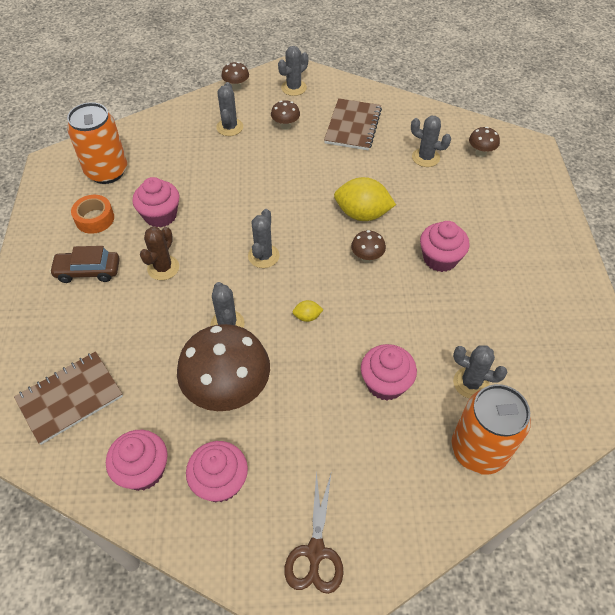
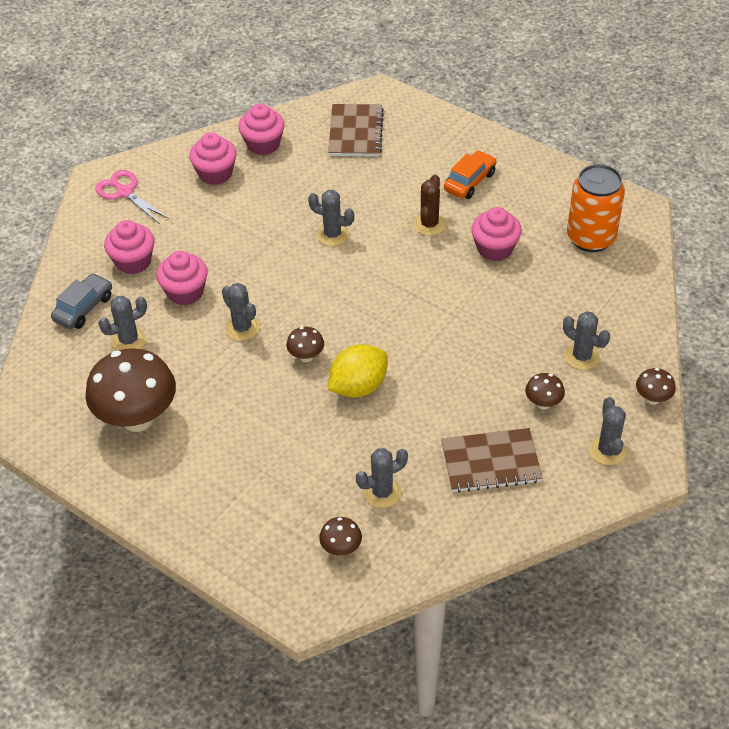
camera: 130 degrees right, 5 degrees down
brown car [49,246,120,283] -> orange car [444,150,497,199]
orange tape [71,195,114,234] -> none
brown cactus [140,227,179,280] -> brown cactus turned 45 degrees clockwise [413,175,446,236]
brown mushroom [177,324,270,411] -> brown mushroom moved to [85,348,176,432]
grey cactus [248,209,279,268] -> grey cactus moved to [222,283,260,341]
brown scissors [284,470,344,594] -> pink scissors [95,170,169,224]
yellow lemon [292,300,323,322] -> none
brown notebook [324,98,382,151] -> brown notebook turned 60 degrees counterclockwise [441,428,543,493]
pink cupcake [420,221,469,272] -> pink cupcake moved to [104,220,155,274]
orange can [451,384,531,475] -> grey car [51,273,112,329]

